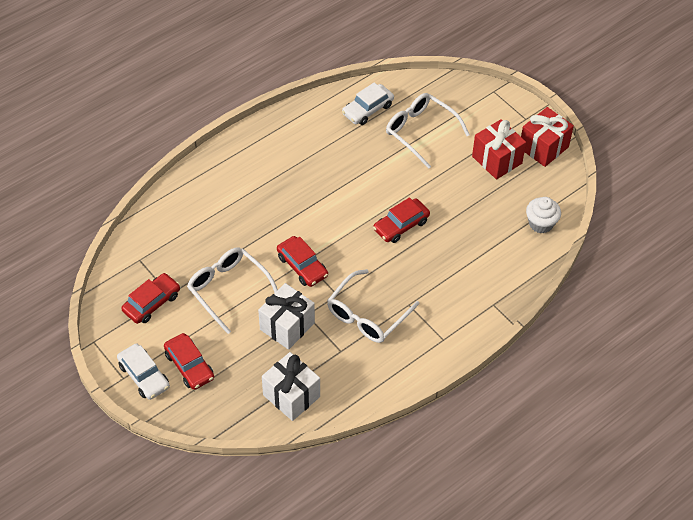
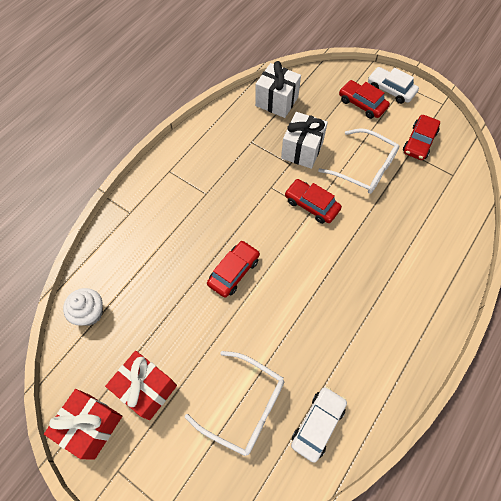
camera: 165 degrees right, 10 degrees up
white glasses [327,269,419,343] -> none

